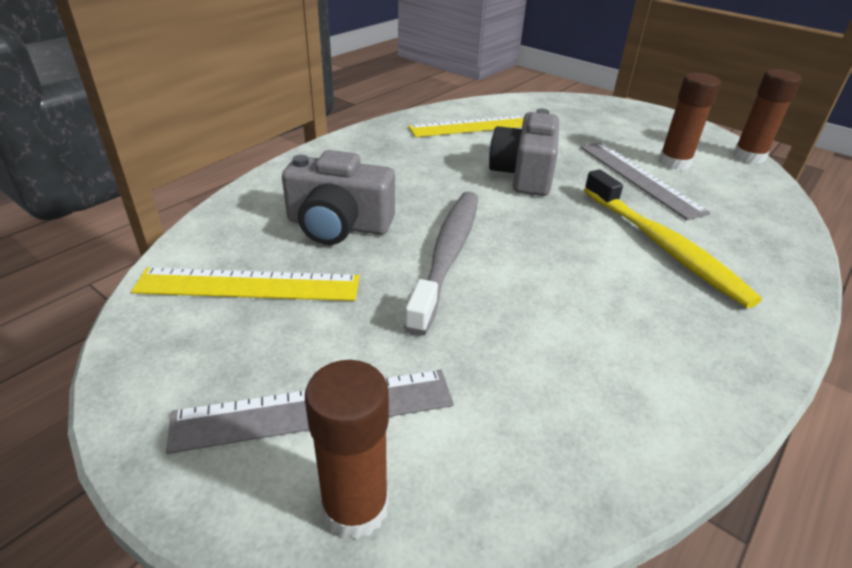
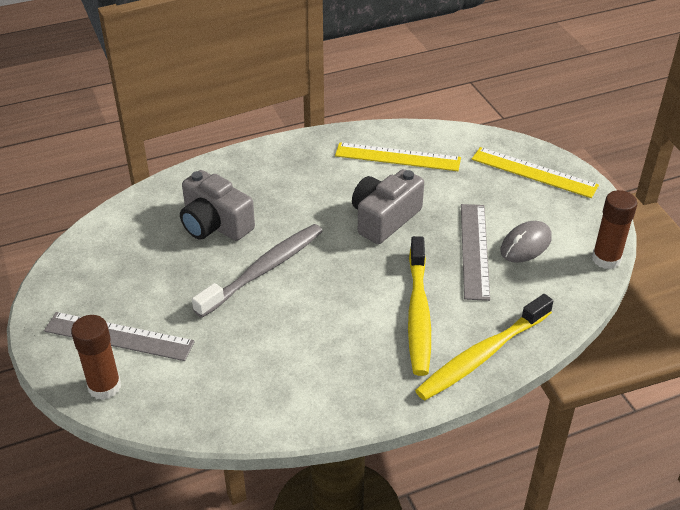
camera: 30 degrees right, 5 degrees up
yellow ruler [131,268,359,301] -> yellow ruler moved to [471,147,599,198]
brown glue stick [659,73,721,170] -> grey mouse [500,221,552,263]
none -> yellow toothbrush [415,294,553,401]

